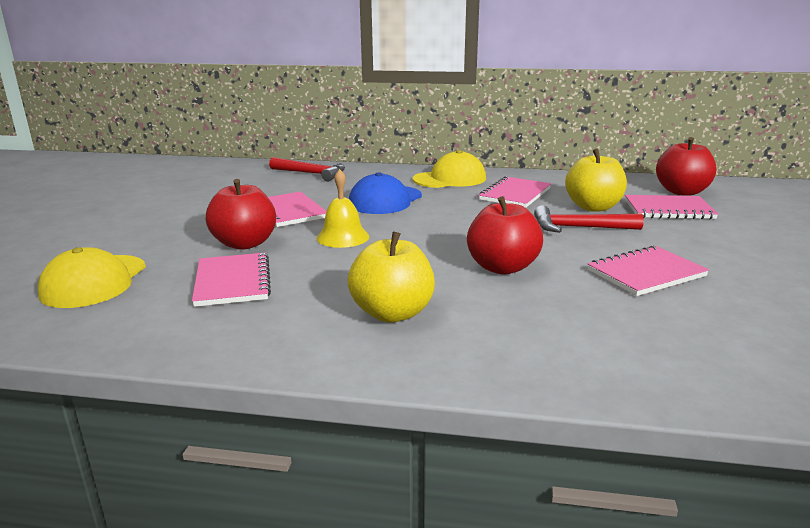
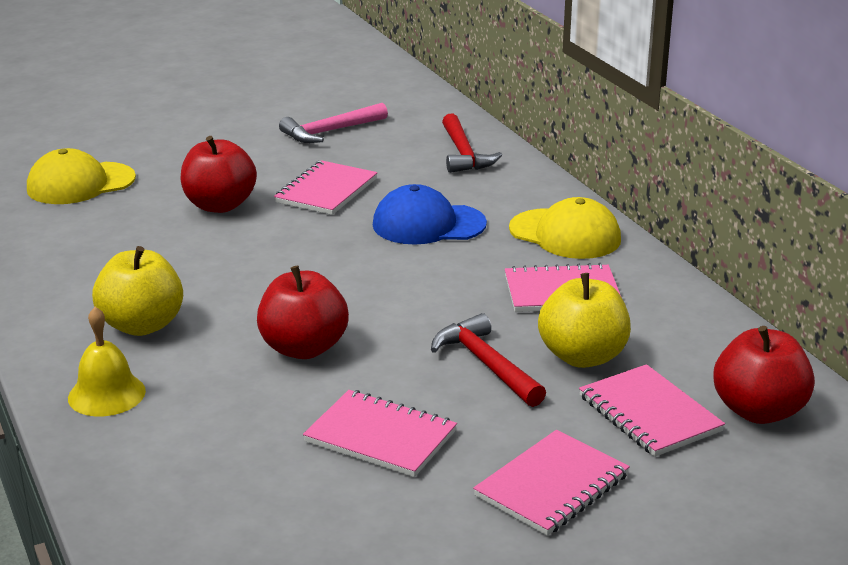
camera: 55 degrees right, 5 degrees up
pink notebook [192,253,271,307] -> pink notebook moved to [473,430,630,536]
yellow bell [317,169,369,248] -> yellow bell moved to [68,307,146,416]
none -> pink hammer [279,103,388,143]

